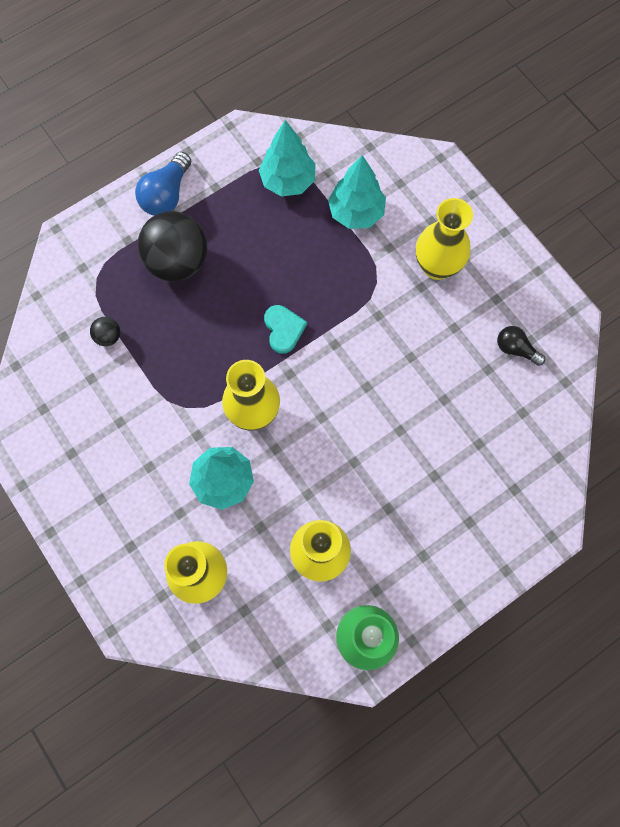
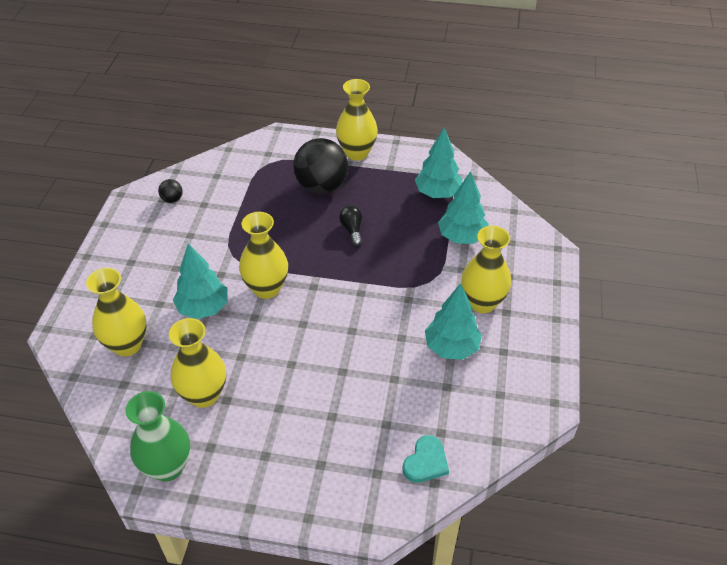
camera: 45 degrees right, 25 degrees down
black ball [90,317,120,346] -> black ball moved to [158,179,183,203]
blue light bulb [135,152,191,216] -> yellow vase [336,79,378,160]
turquoise heart [264,305,307,354] -> turquoise heart moved to [403,435,449,482]
black light bulb [497,326,545,366] -> black light bulb moved to [339,205,363,246]
none -> turquoise tree [425,283,482,360]

